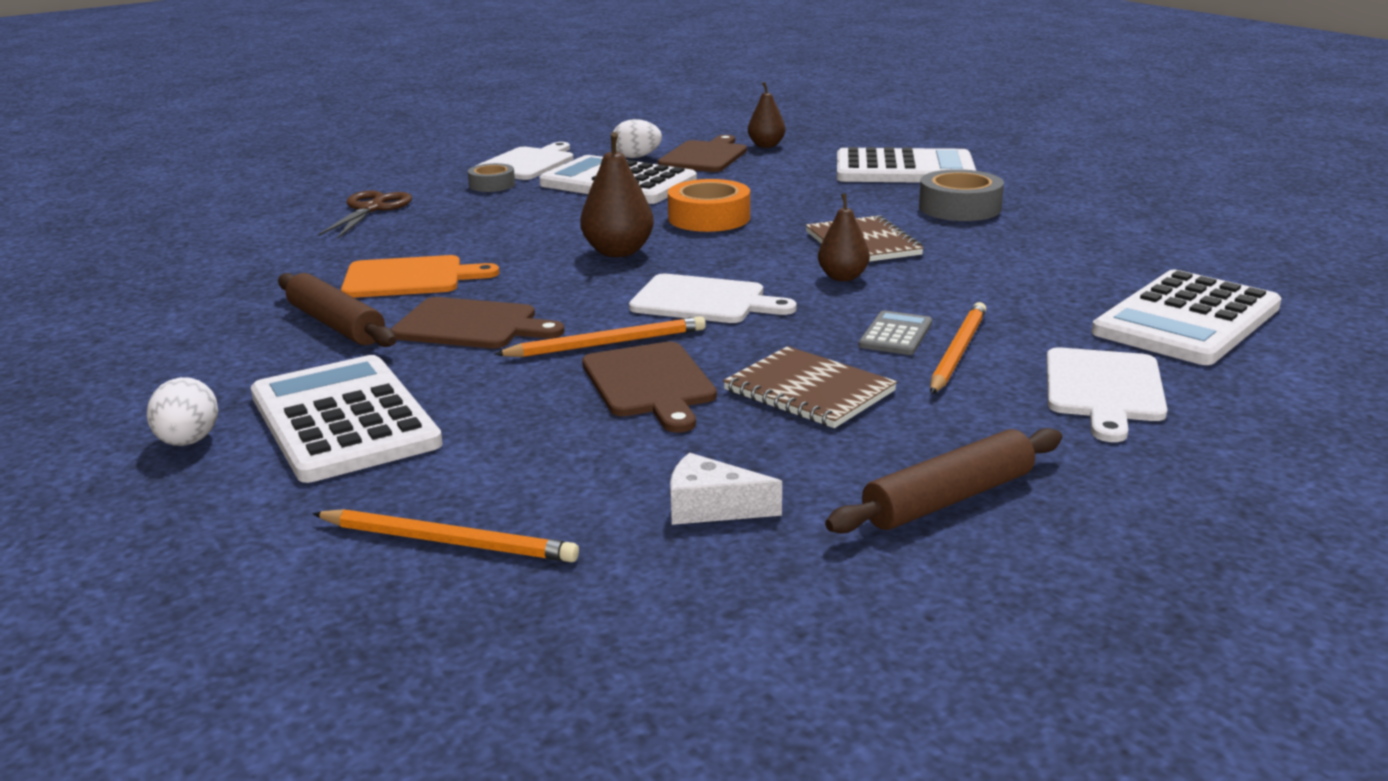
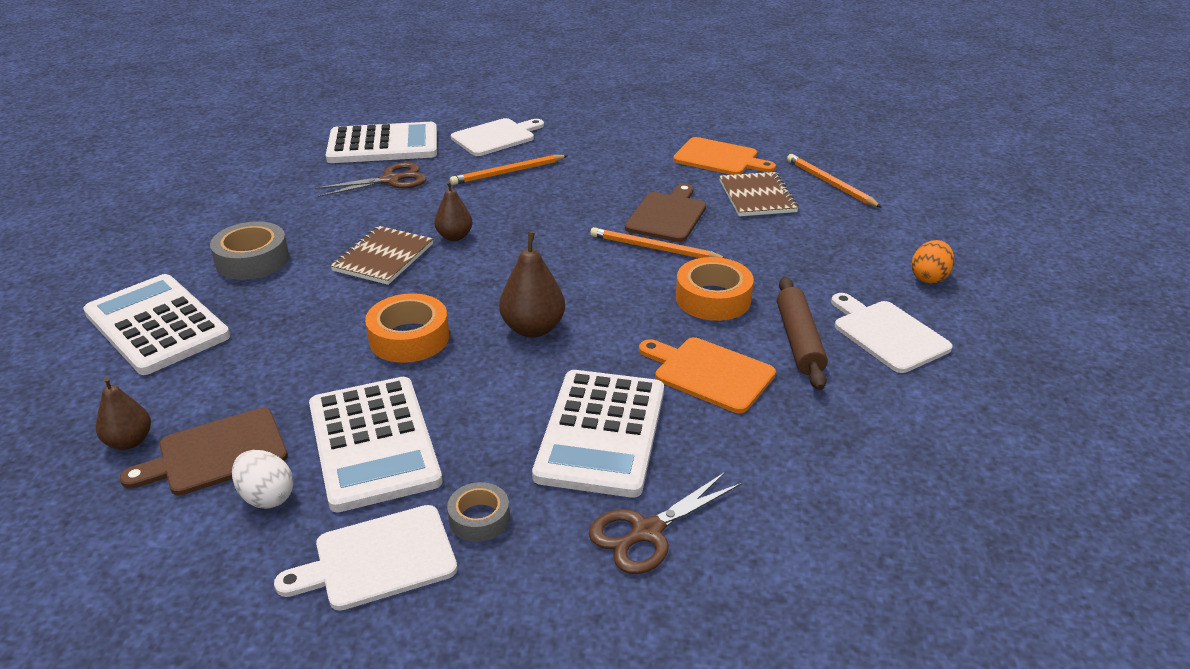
camera: 140 degrees left, 10 degrees up
white egg [147,377,218,446] -> orange egg [911,240,954,284]
white calculator [251,355,443,483] -> white calculator moved to [532,370,664,498]
brown cutting board [391,297,565,349] -> orange tape [676,257,754,321]
white cutting board [629,274,797,323] -> white cutting board moved to [831,293,953,373]
white cheese [670,453,782,525] -> orange cutting board [673,137,776,175]
brown notebook [723,346,897,428] -> brown notebook moved to [719,172,799,216]
brown rolling pin [825,428,1062,534] -> none
grey calculator [859,310,932,355] -> none
none -> brown scissors [315,162,427,197]

